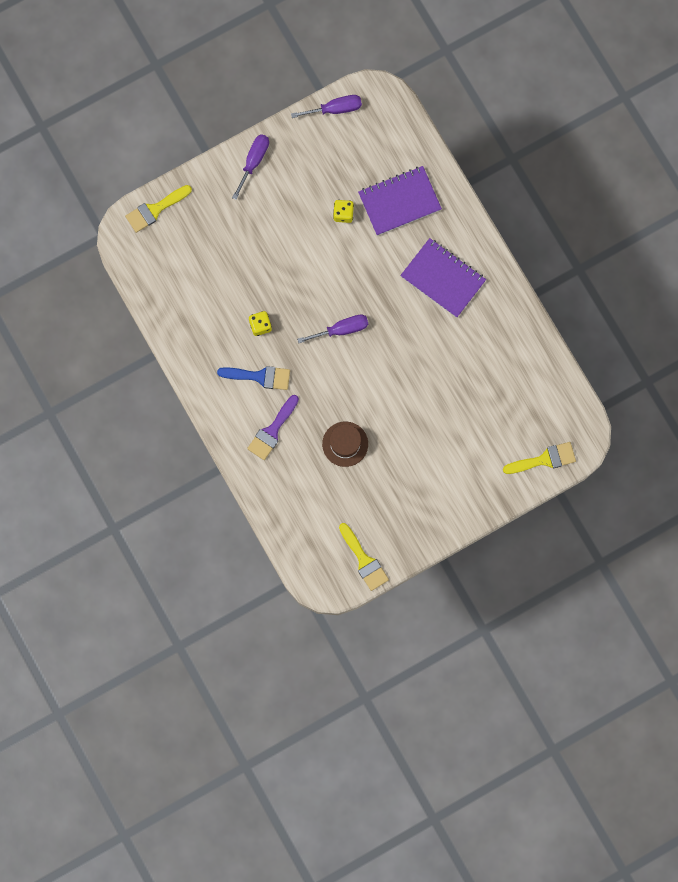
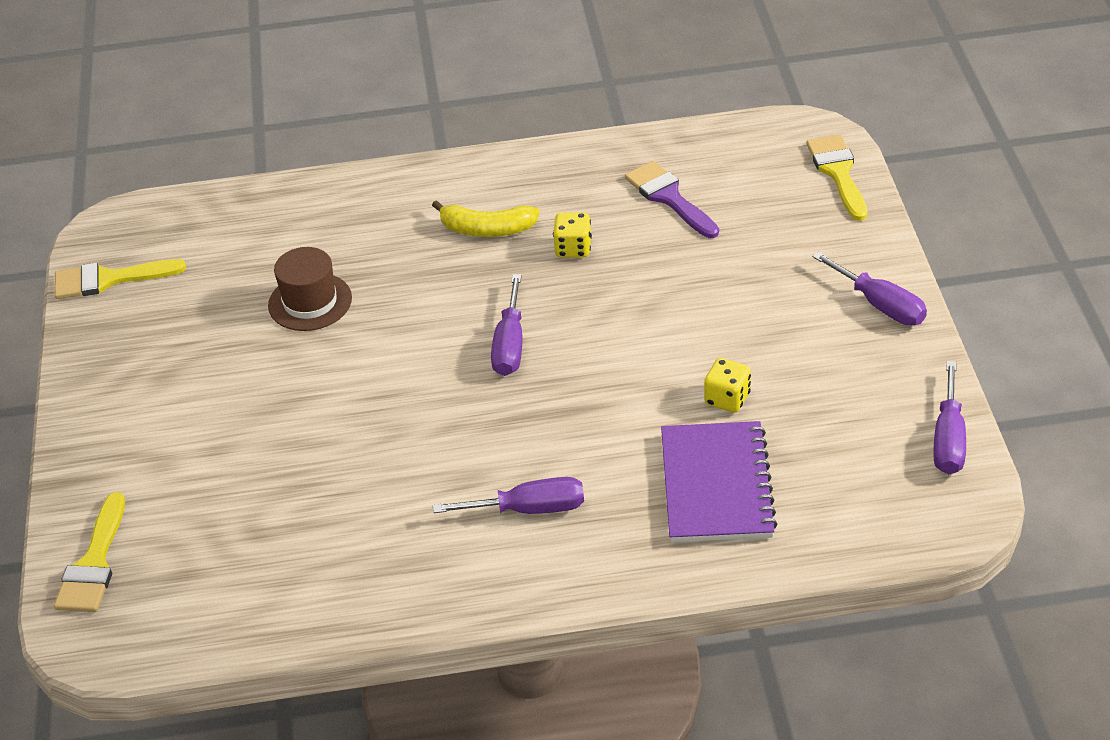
camera: 115 degrees right, 35 degrees down
blue brush [217,366,290,390] -> yellow banana [432,200,540,237]
purple brush [247,395,299,460] -> purple brush moved to [625,161,719,238]
purple notebook [400,238,486,318] -> purple screwdriver [433,477,584,514]

